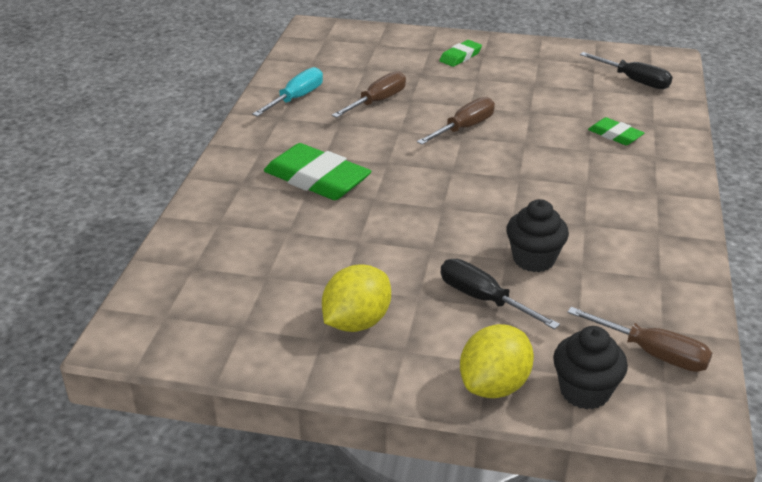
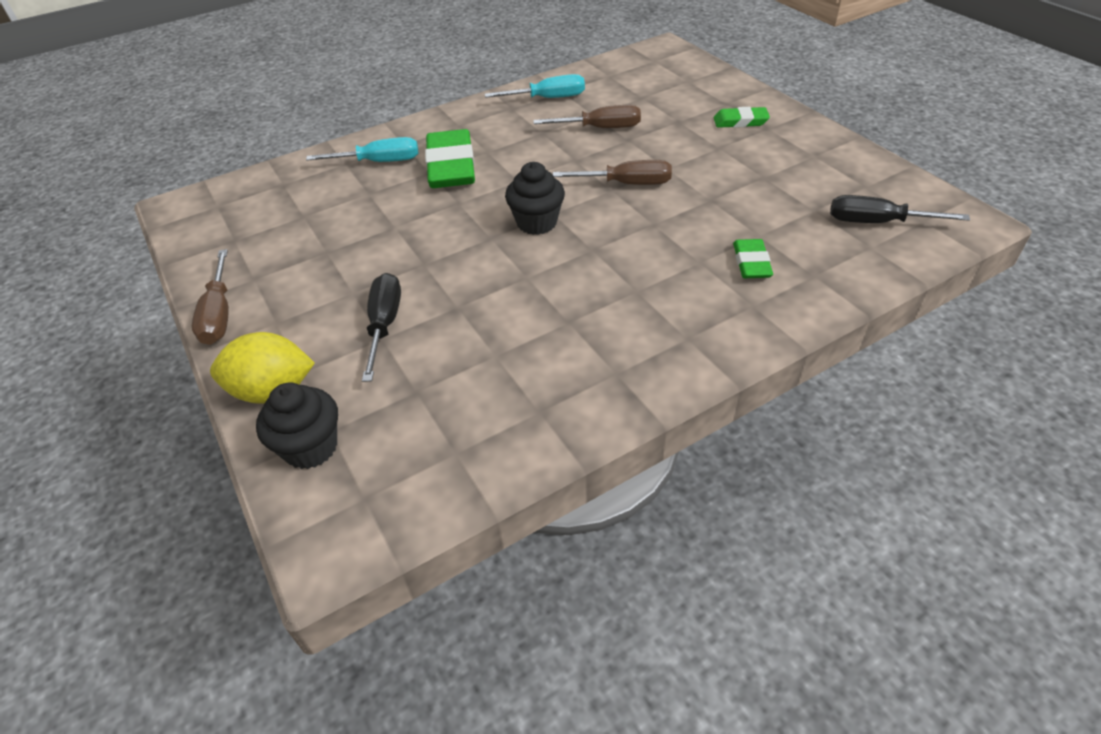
camera: 50 degrees right, 10 degrees up
yellow lemon [322,264,391,332] -> none
black cupcake [506,199,569,272] -> black cupcake moved to [505,162,565,235]
brown screwdriver [567,307,712,372] -> brown screwdriver moved to [192,249,229,345]
black screwdriver [580,52,673,89] -> black screwdriver turned 105 degrees clockwise [830,195,970,223]
none -> turquoise screwdriver [306,137,419,162]

